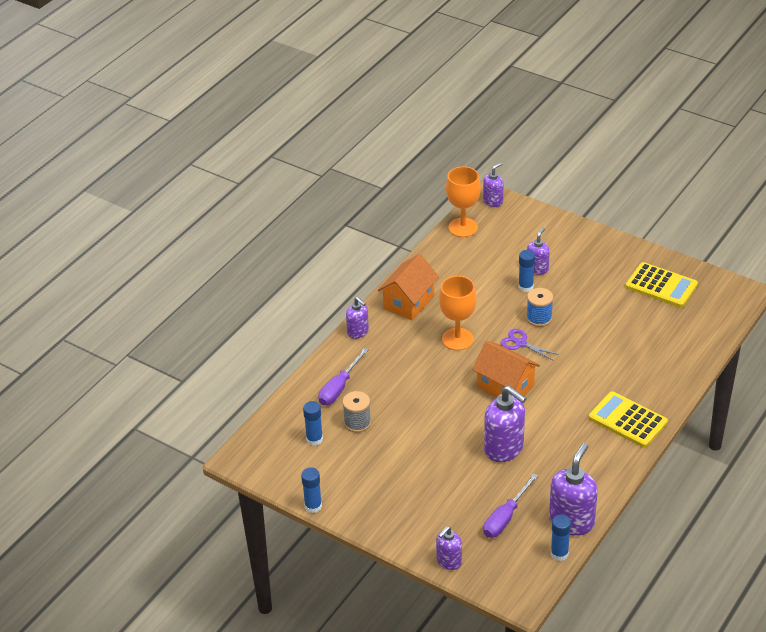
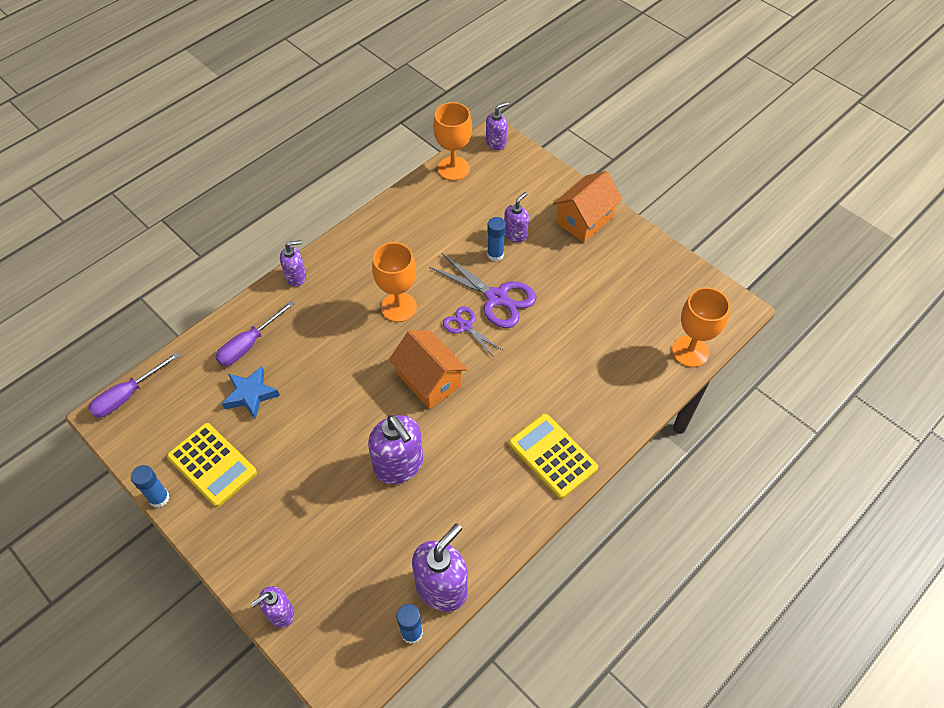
camera: 10 degrees right, 15 degrees up
blue glue stick [303,401,323,446] -> none
grey spool [342,391,371,433] -> blue star [222,366,280,420]
purple soap dispenser [346,297,369,339] -> purple soap dispenser turned 75 degrees counterclockwise [280,240,306,287]
orange house [378,254,439,320] -> orange house moved to [553,171,623,242]
purple screwdriver [483,474,538,538] -> purple screwdriver moved to [88,352,180,418]
blue spool [526,288,553,327] -> purple scissors [429,253,537,328]
yellow calculator [626,262,698,307] -> yellow calculator moved to [167,423,257,507]
none -> orange goblet [672,287,730,367]

